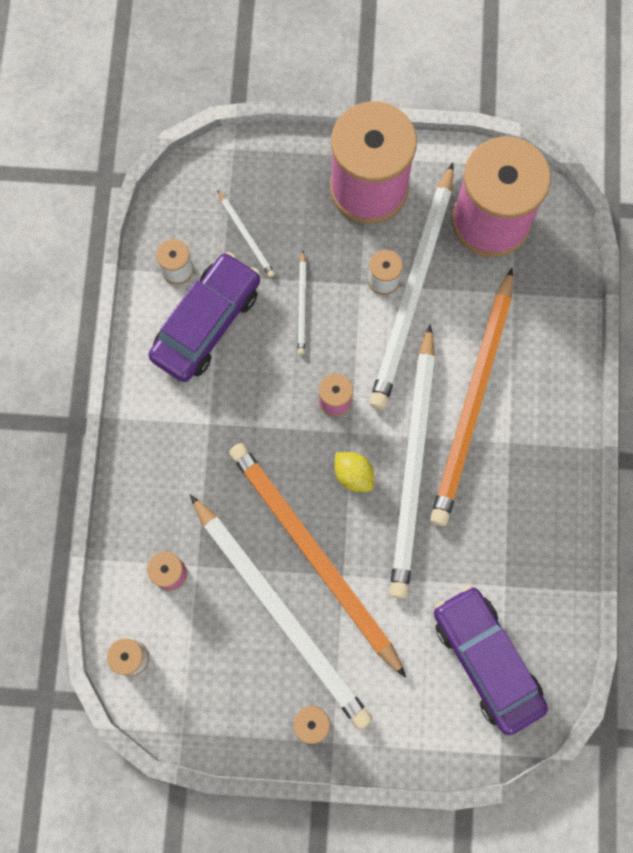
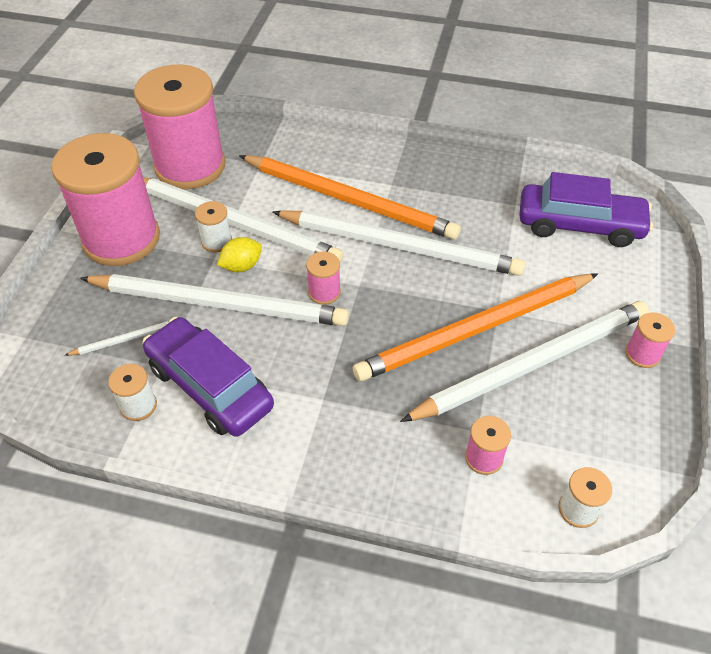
camera: 80 degrees left, 25 degrees down
white pencil [298,251,306,355] -> white pencil [80,274,349,326], size x2.48
yellow lemon [335,452,374,492] -> yellow lemon moved to [217,237,262,272]
purple car [434,585,548,735] -> purple car turned 150 degrees counterclockwise [519,172,653,247]

